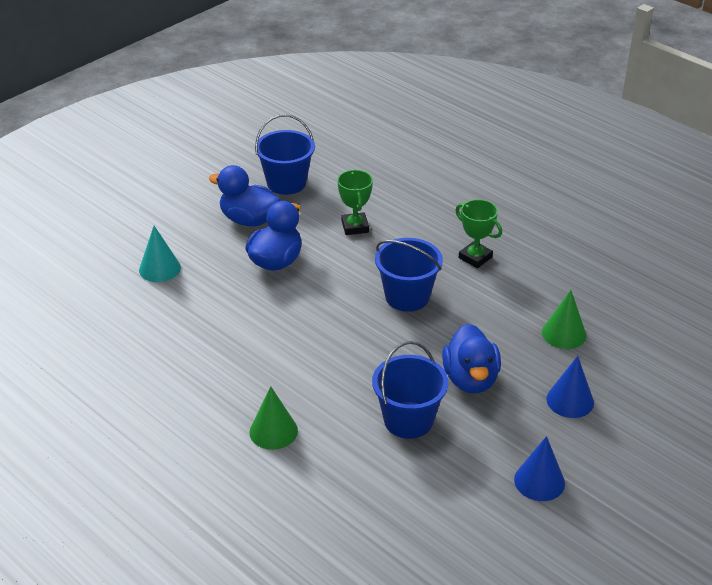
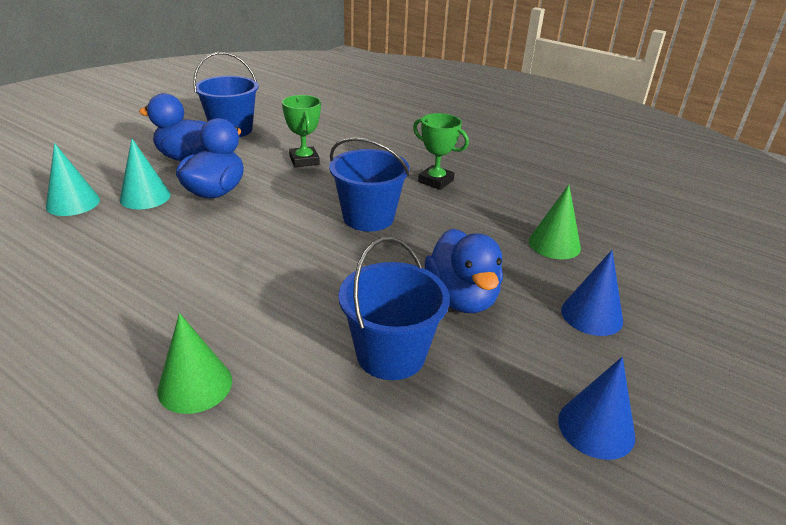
camera: 10 degrees left, 5 degrees down
none -> turquoise cone [120,139,171,209]

